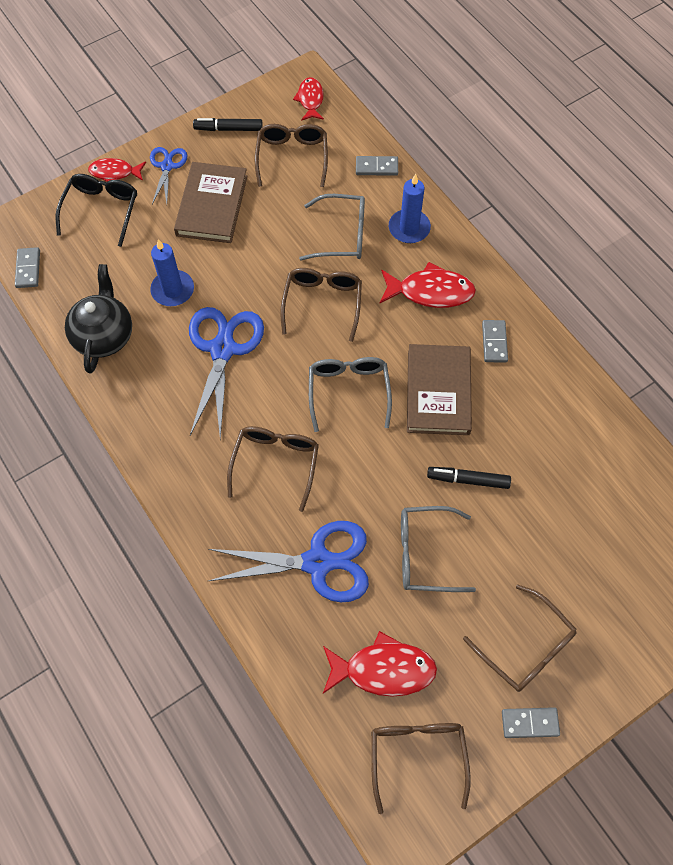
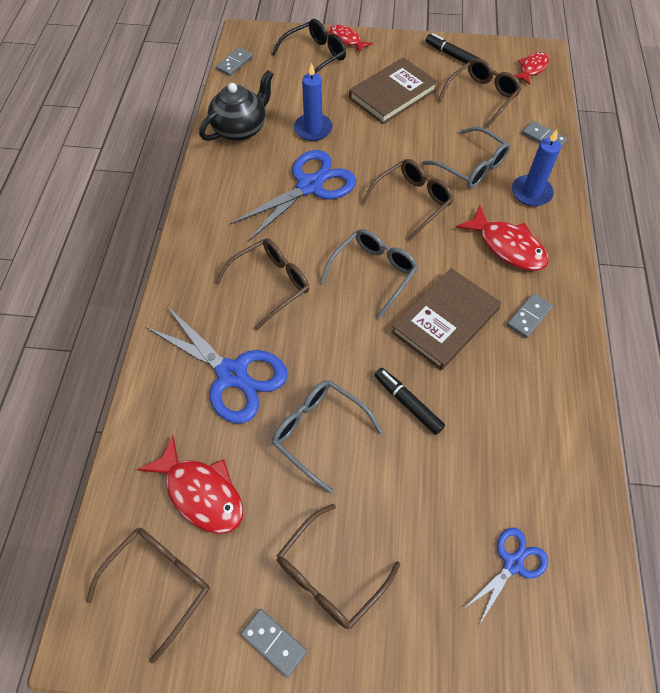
camera: 40 degrees right, 5 degrees down
blue scissors [150,147,188,204] -> blue scissors moved to [463,528,549,625]
brown glasses [463,584,577,692] -> brown glasses turned 45 degrees clockwise [277,504,400,629]

